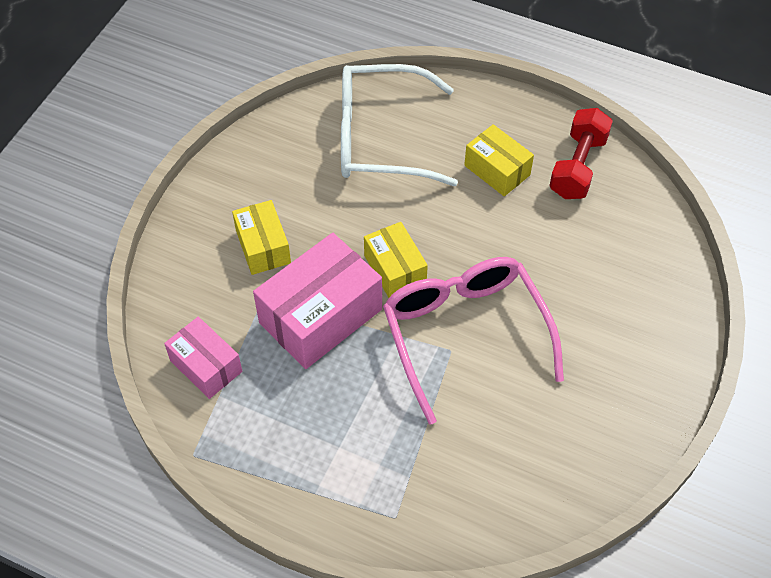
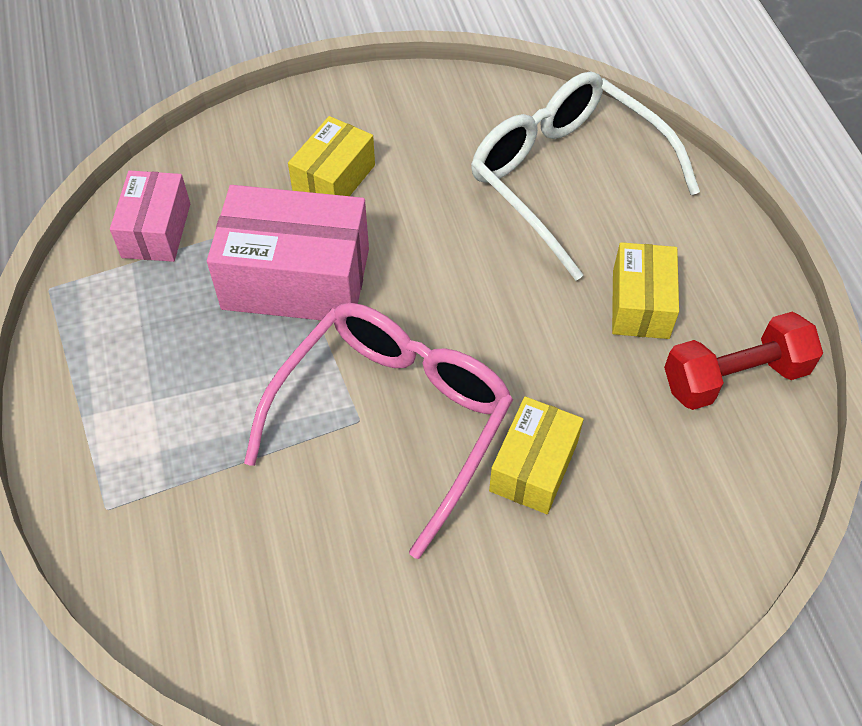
camera: 50 degrees right, 0 degrees up
yellow box [364,222,428,298] -> yellow box moved to [489,396,584,514]

